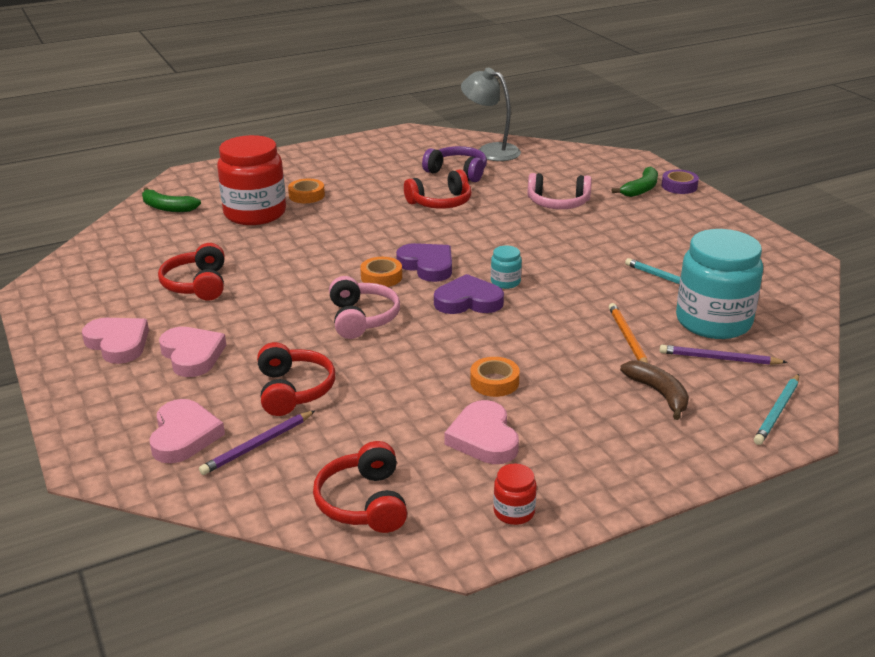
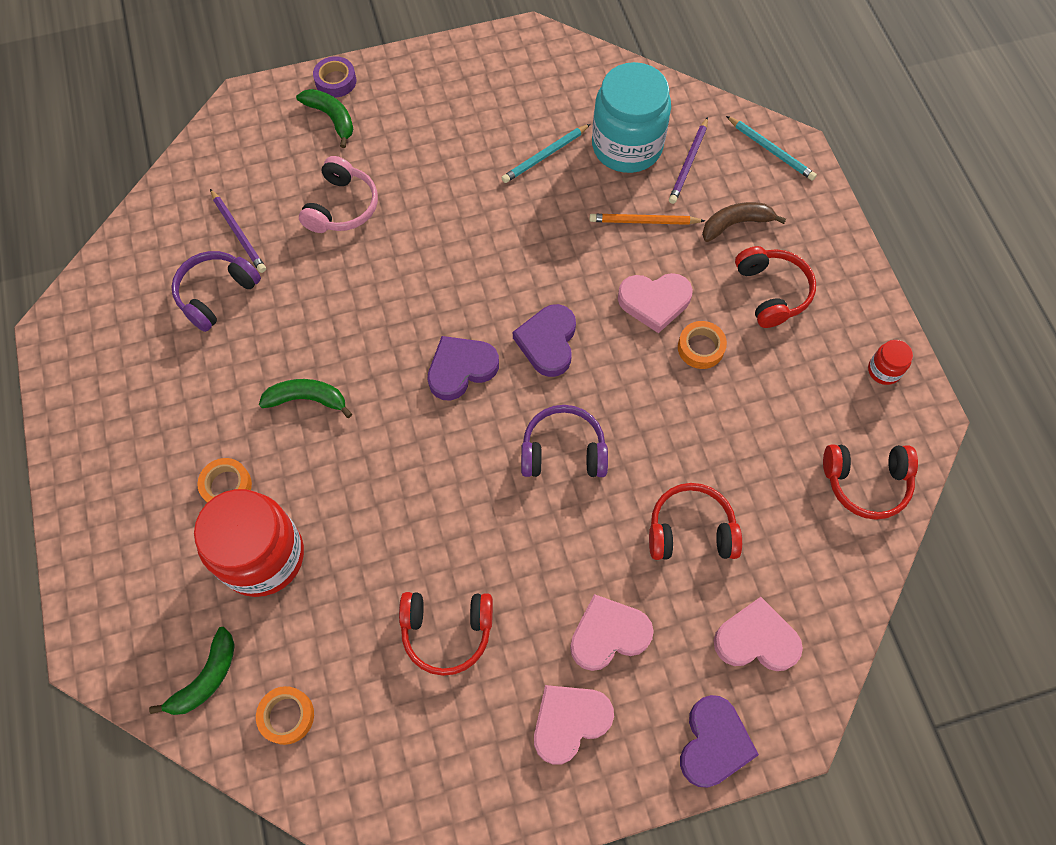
camera: 80 degrees left, 35 degrees up
purple pencil [199,410,315,475] -> purple pencil moved to [210,189,266,273]
pink headphones [329,276,400,339] -> purple headphones [521,405,608,477]
orange tape [360,257,402,287] -> orange tape moved to [256,686,314,745]
red headphones [404,170,472,209] -> red headphones moved to [735,246,816,328]
pink heart [445,400,519,464] -> pink heart moved to [618,273,693,333]
grey lamp [461,68,521,161] -> none
turquoise jar [491,245,522,289] -> none
none -> green banana [259,379,352,418]
none -> purple heart [680,695,759,788]

